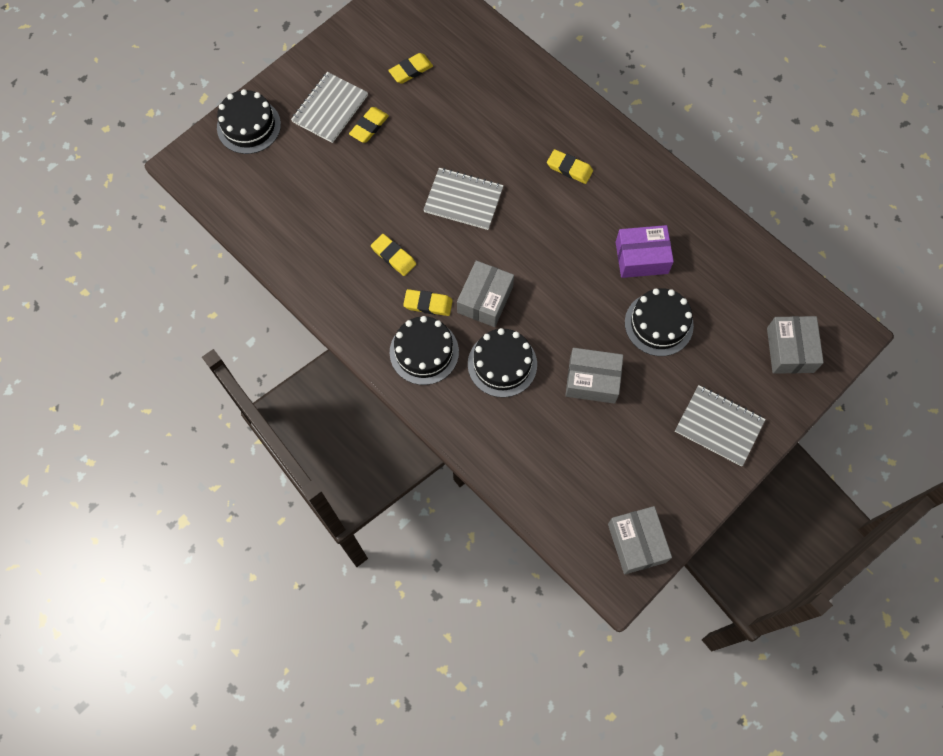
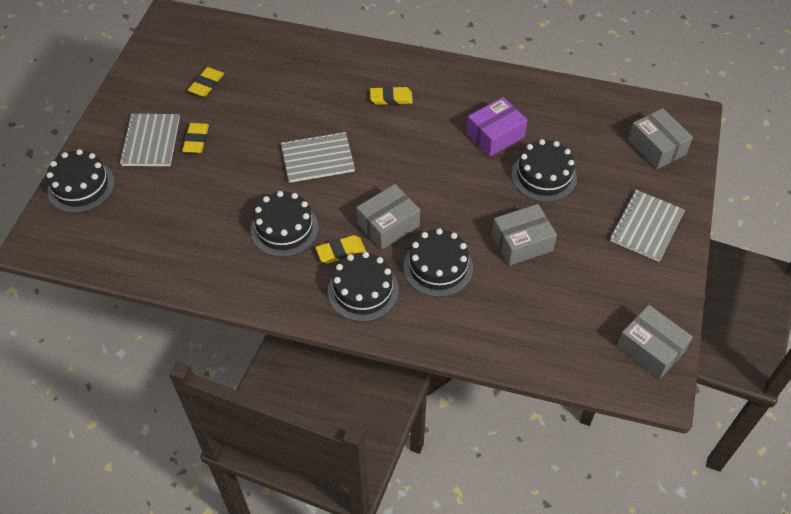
camera: 30 degrees left, 15 degrees down
yellow eraser [371,234,416,276] -> black cake [251,191,319,257]
grey box [457,260,514,327] -> grey box turned 60 degrees clockwise [356,184,420,250]
grey notebook [675,385,766,466] -> grey notebook turned 60 degrees counterclockwise [610,190,685,262]

